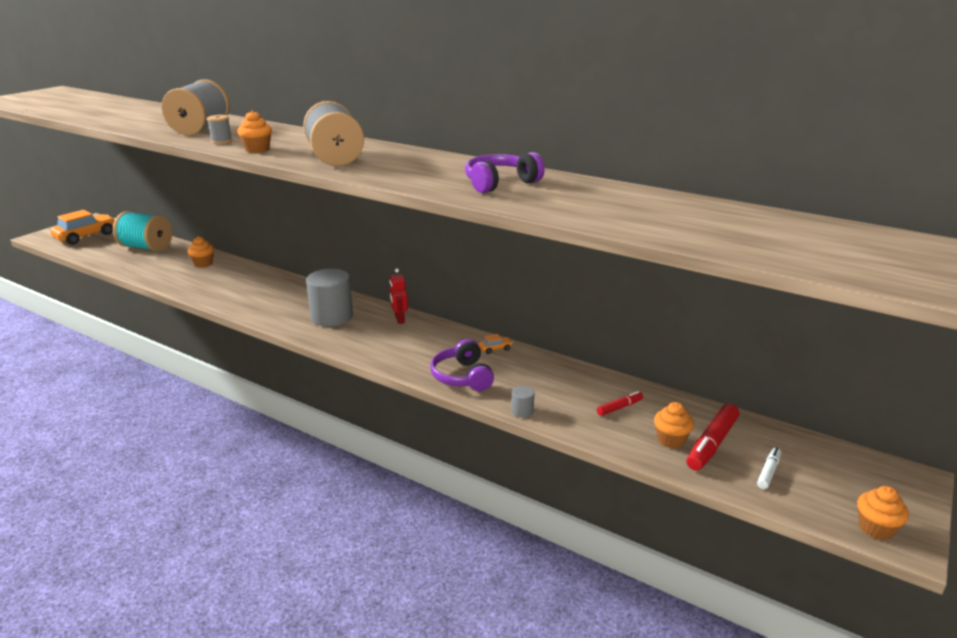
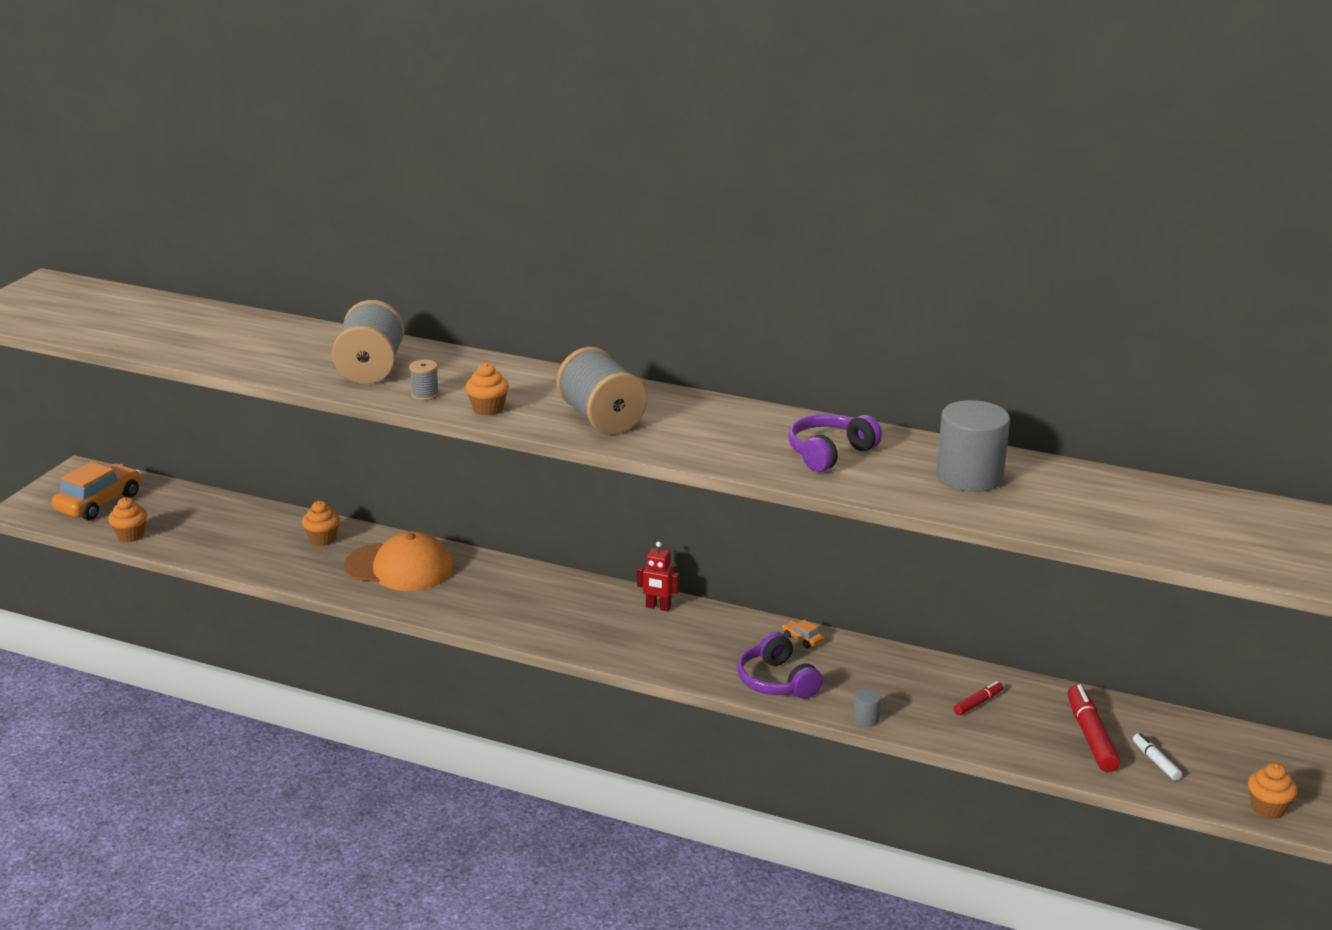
camera: 10 degrees left, 0 degrees up
turquoise spool [113,211,172,252] -> none
grey cylinder [306,269,353,326] -> grey cylinder moved to [936,400,1010,492]
red robot [389,268,408,324] -> red robot turned 45 degrees counterclockwise [637,542,679,611]
orange car [479,334,513,354] -> orange car turned 105 degrees counterclockwise [783,620,823,648]
orange cupcake [654,402,694,449] -> orange cupcake moved to [108,497,147,542]
red marker [686,404,739,471] -> red marker turned 150 degrees clockwise [1067,684,1120,772]
white marker [757,447,781,489] -> white marker turned 45 degrees counterclockwise [1133,733,1182,781]
none -> orange cap [344,531,453,591]

